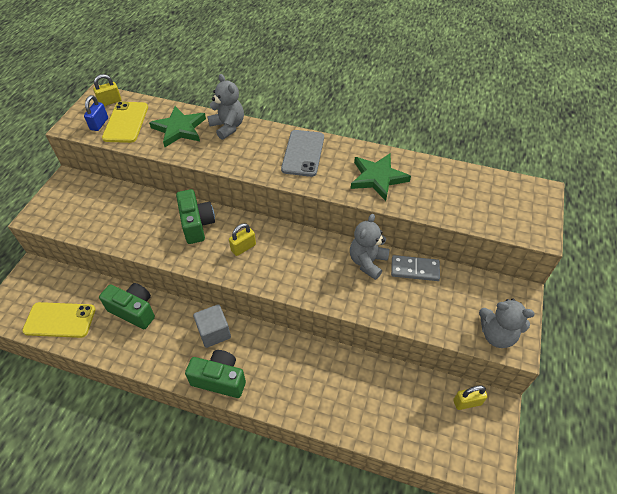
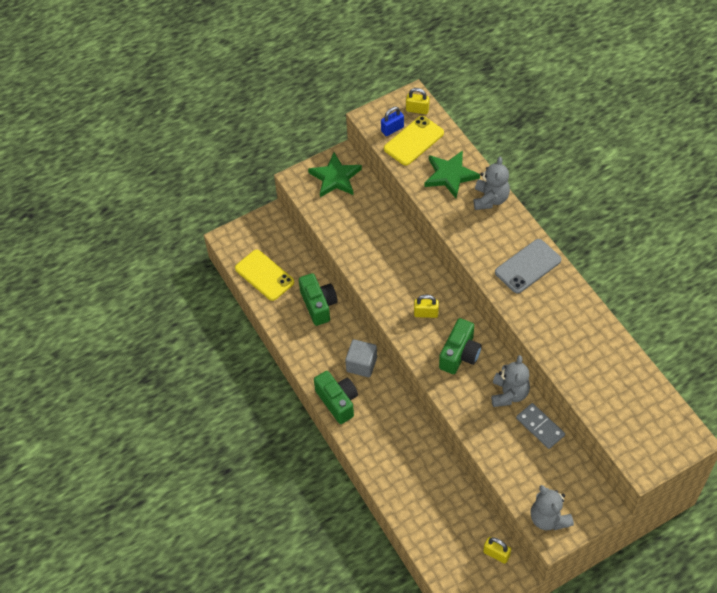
camera: 45 degrees right, 5 degrees up
green camera [176,189,215,244] -> green camera moved to [439,318,482,374]
grey teddy bear [350,214,389,280] -> grey teddy bear turned 120 degrees clockwise [491,355,530,407]
green star [351,153,411,201] -> green star moved to [308,153,362,197]

